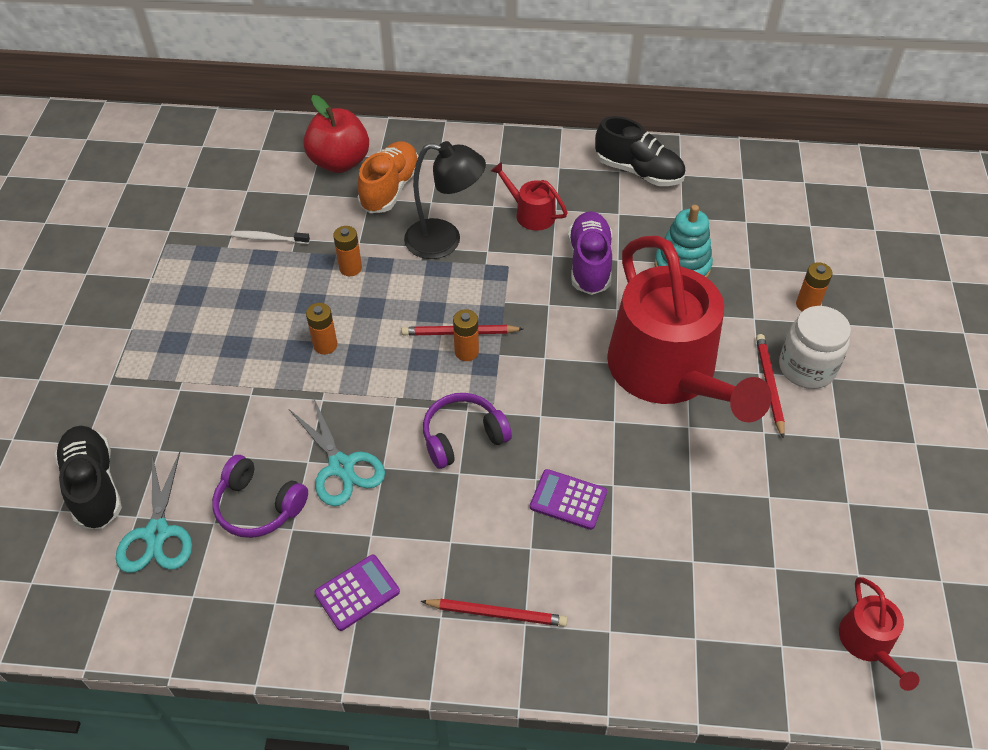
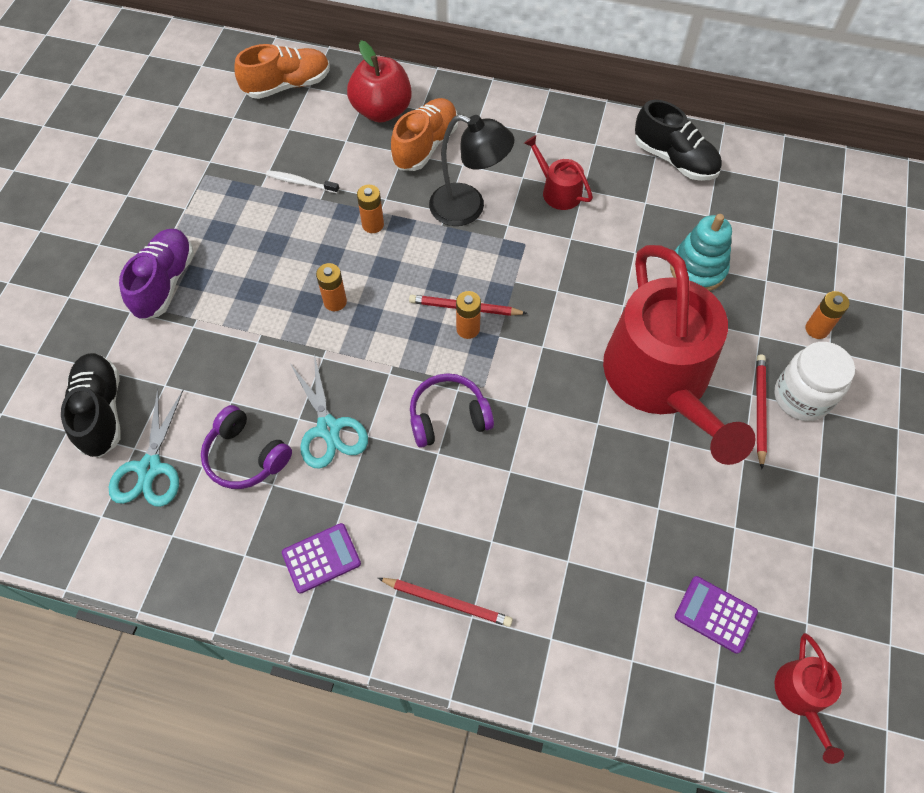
camera: 10 degrees right, 10 degrees up
purple calculator [530,469,607,530] -> purple calculator moved to [675,576,758,654]
purple shoe [568,211,612,295] -> purple shoe moved to [119,229,194,320]
none -> orange shoe [234,44,330,99]

